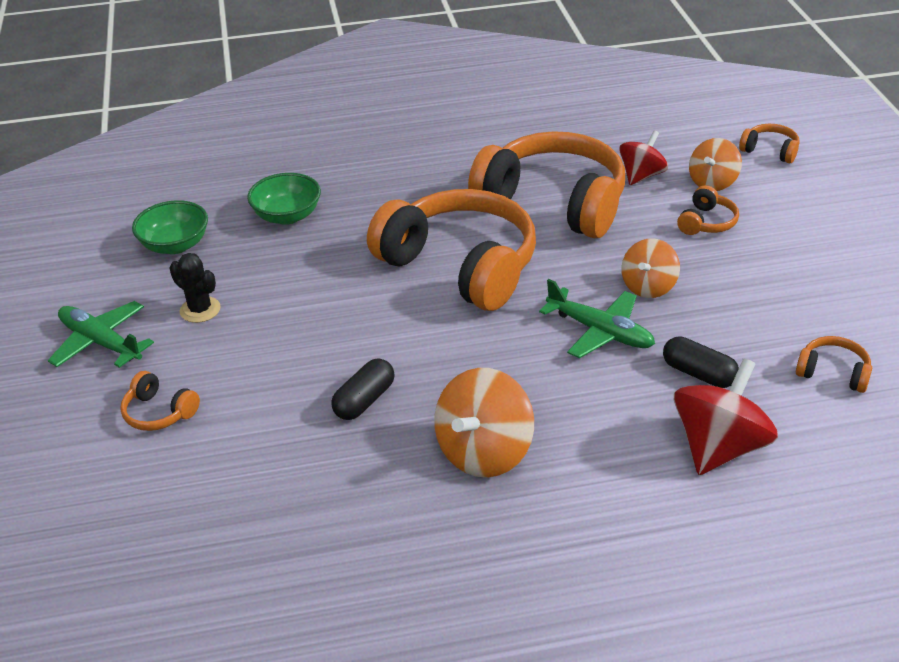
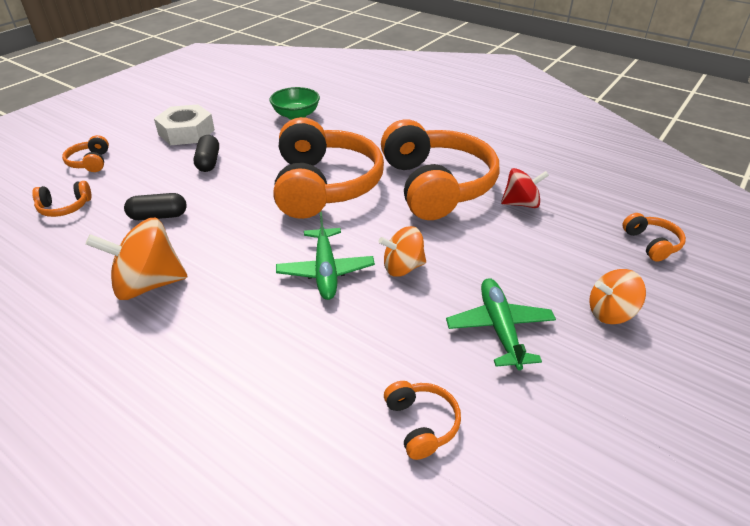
camera: 45 degrees right, 0 degrees up
green plane [48,301,154,368] -> green plane moved to [446,278,556,370]
green bowl [132,200,208,254] -> none
black cactus [169,253,221,323] -> white nut [154,104,215,145]
black capsule [663,336,739,388] -> black capsule moved to [193,135,219,172]
red spinning top [674,358,778,475] -> none
orange headphones [677,185,739,235] -> orange headphones moved to [32,181,92,217]
orange spinning top [689,138,742,191] -> orange spinning top moved to [589,269,646,324]

